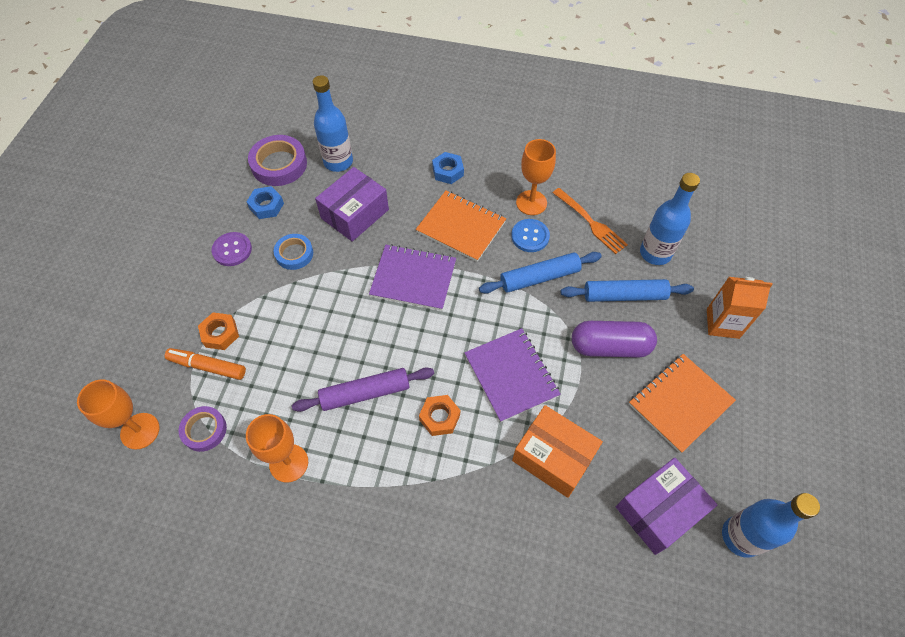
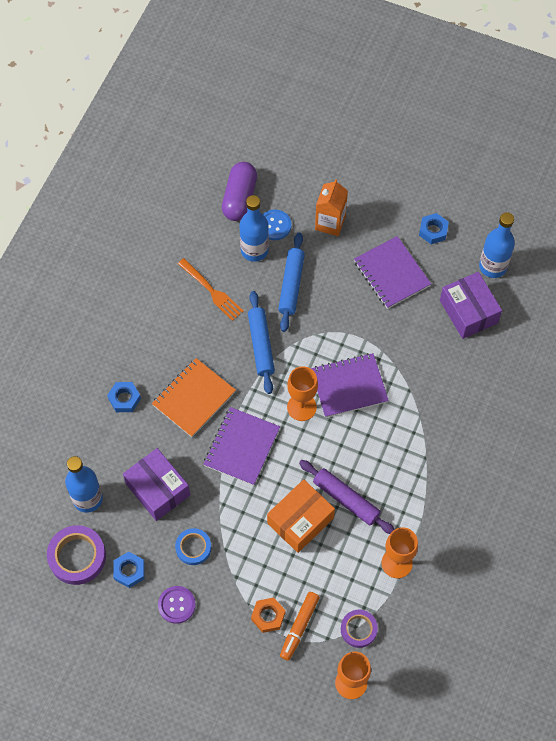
camera: 80 degrees left, 5 degrees up
purple rolling pin [292,367,434,412] -> purple rolling pin turned 45 degrees counterclockwise [299,460,395,534]
orange nut [419,395,460,436] -> none
blue button [511,219,550,252] -> blue button moved to [263,210,291,240]
orange box [512,405,603,498] -> orange box moved to [267,479,335,553]
orange goblet [516,139,556,215] -> orange goblet moved to [287,366,318,421]
orange fork [553,188,628,254] -> orange fork turned 75 degrees clockwise [178,258,244,321]
purple capsule [572,321,657,358] -> purple capsule moved to [222,162,257,221]
orange notebook [629,354,736,453] -> purple notebook [354,236,431,309]
none -> blue nut [419,213,449,244]

